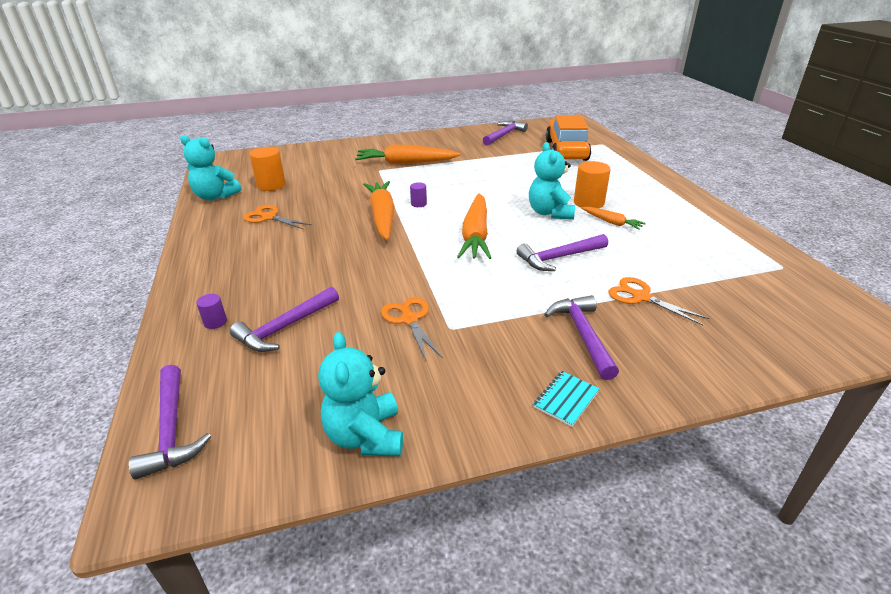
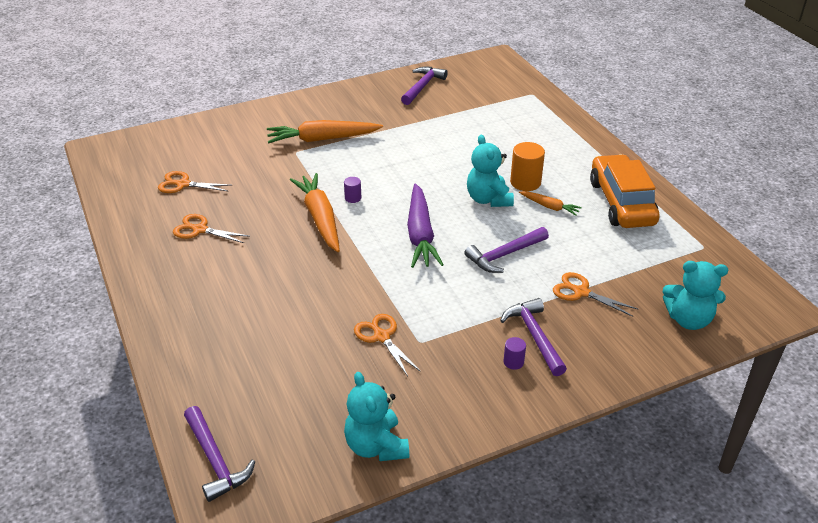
camera: 10 degrees left, 5 degrees up
turquoise teddy bear [180,135,241,201] -> turquoise teddy bear moved to [663,261,728,330]
purple cylinder [196,294,227,329] -> purple cylinder moved to [503,337,526,370]
purple hammer [230,286,339,352] -> none
orange cylinder [249,147,286,191] -> orange scissors [158,171,231,193]
orange carrot [457,193,491,259] -> purple carrot [407,183,444,268]
turquoise notebook [533,371,600,427] -> none
orange car [546,115,591,161] -> orange car moved to [590,154,660,228]

